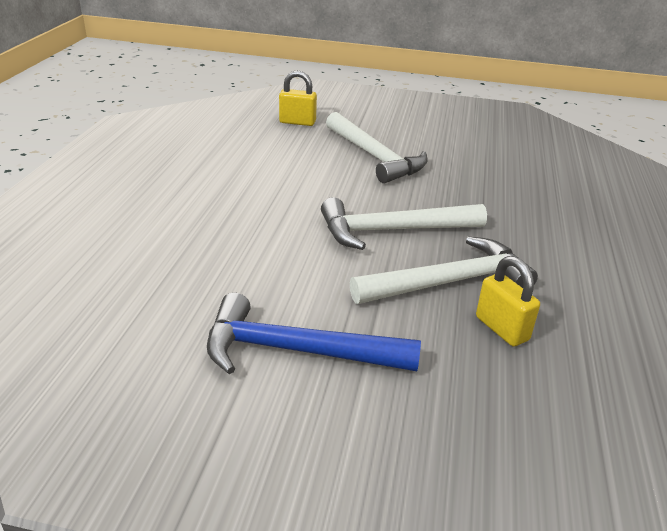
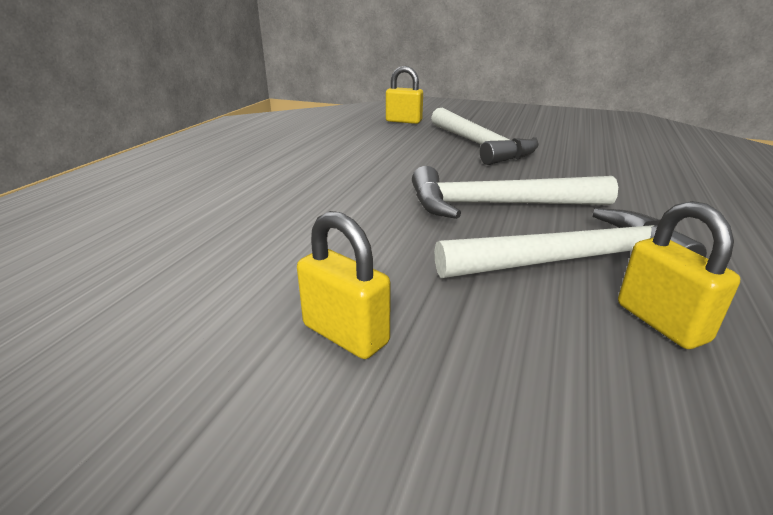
camera: 10 degrees right, 5 degrees down
blue hammer [207,293,421,374] -> yellow padlock [297,211,391,359]

